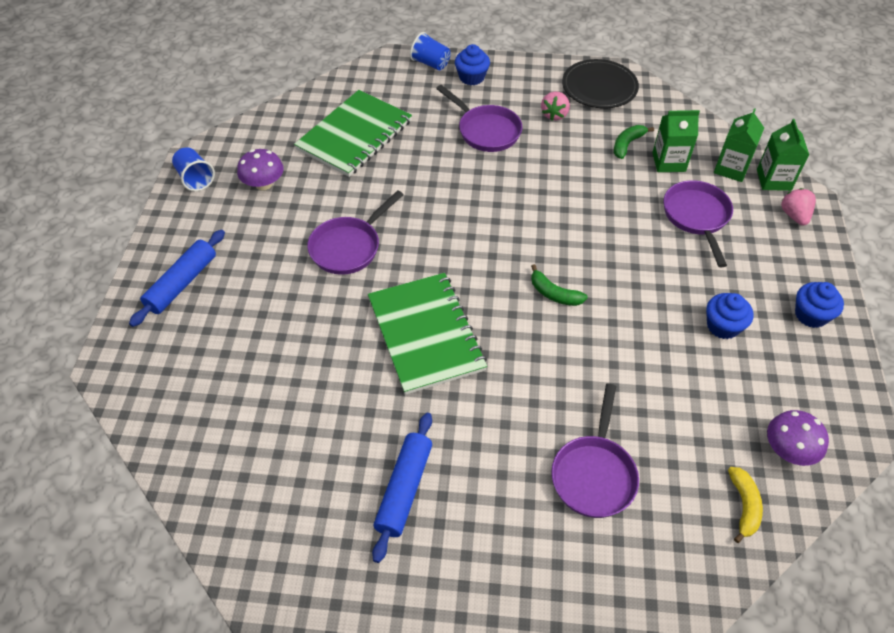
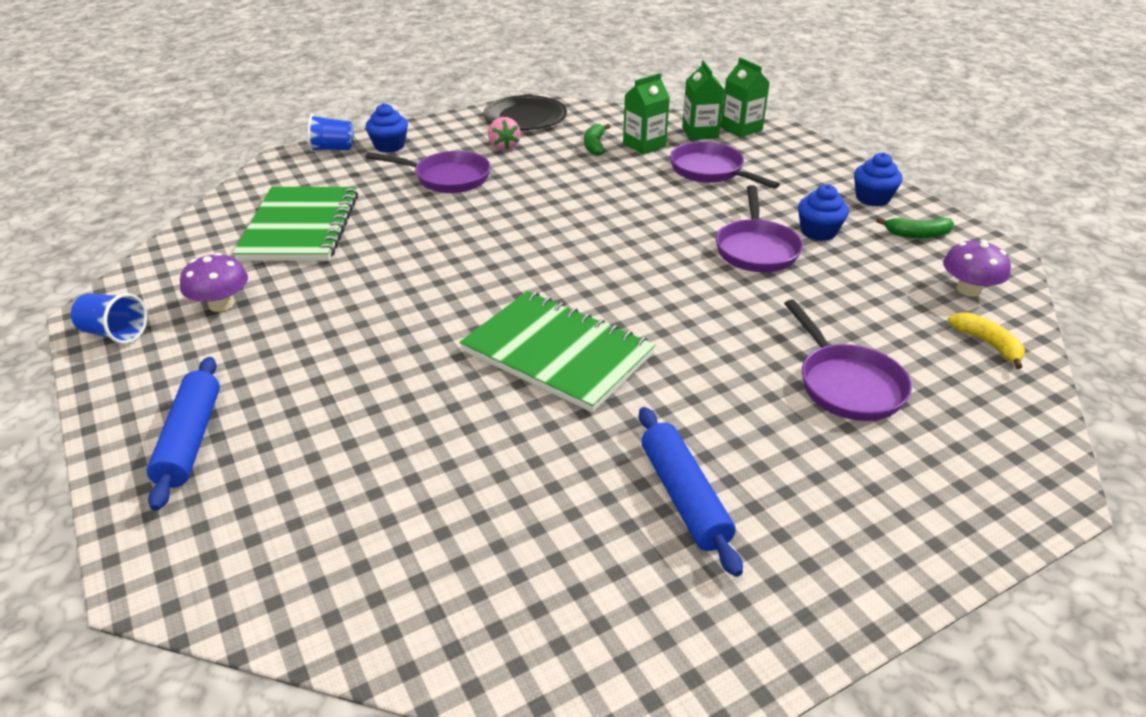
camera: 35 degrees left, 15 degrees down
purple pan [307,190,403,275] -> purple pan moved to [716,185,803,272]
green banana [531,264,588,306] -> green banana moved to [876,217,954,238]
pink strawberry [781,188,816,226] -> none

